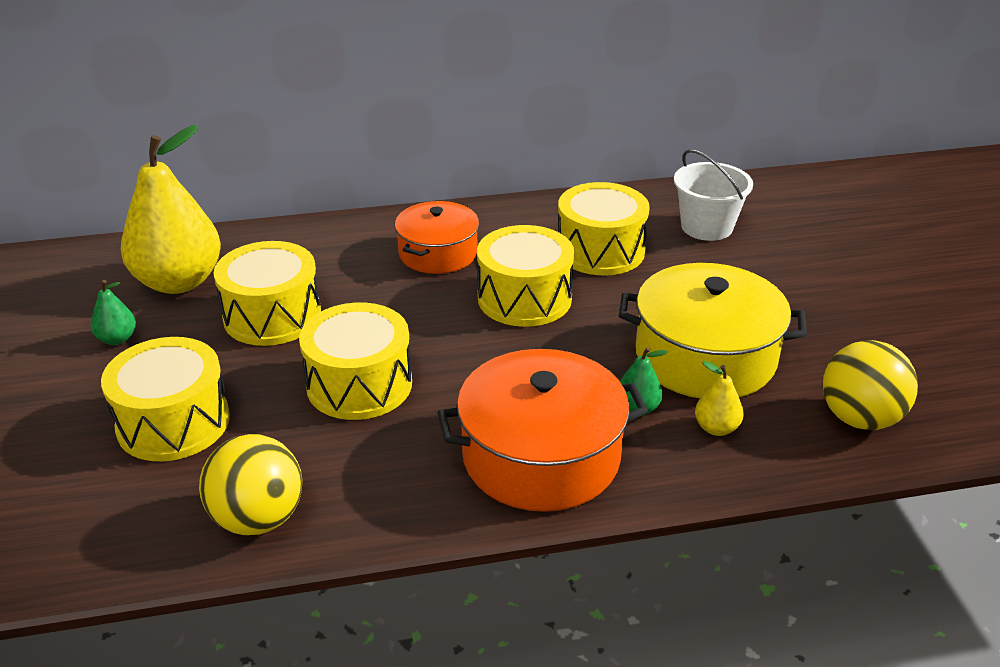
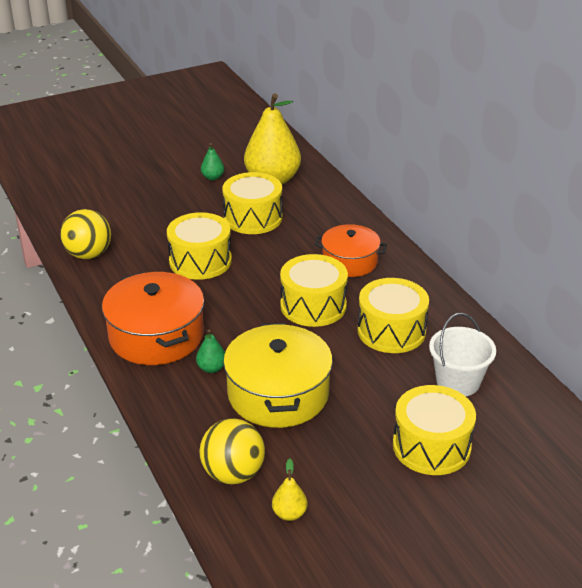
camera: 75 degrees right, 0 degrees up
yellow drum [101,337,230,461] -> yellow drum moved to [393,385,476,475]
yellow pear [695,361,744,436] -> yellow pear moved to [272,458,307,521]

